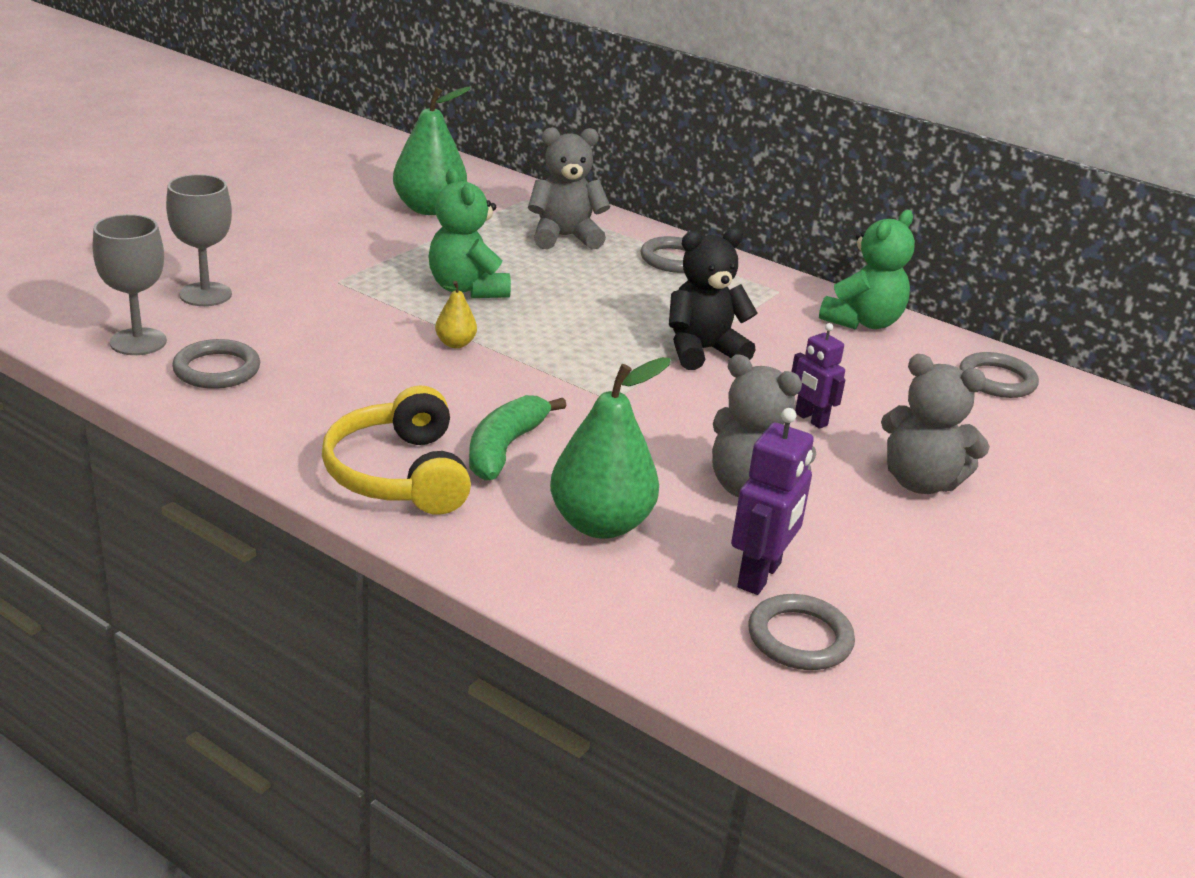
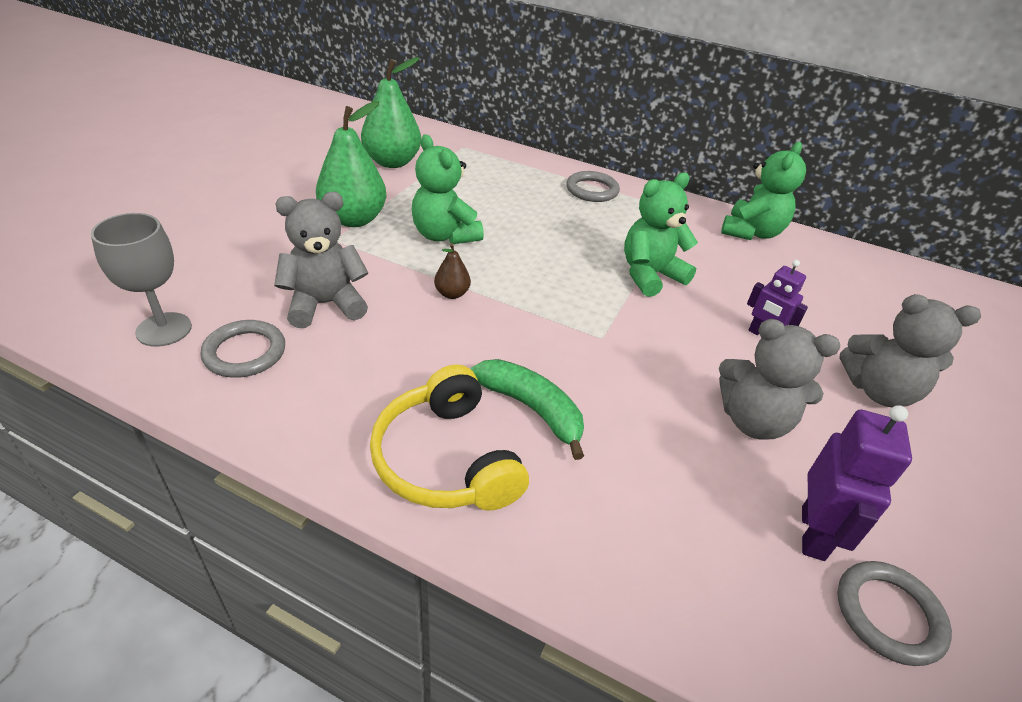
camera: 10 degrees left, 10 degrees up
grey goblet [166,174,232,306] -> none
yellow pear [435,281,477,348] -> brown pear [434,243,471,299]
green banana [469,395,567,481] -> green banana turned 120 degrees clockwise [471,359,584,460]
grey teddy bear [528,127,610,249] -> grey teddy bear moved to [274,192,368,328]
green pear [550,357,671,539] -> green pear moved to [316,101,387,227]
black teddy bear [669,228,758,370] -> green teddy bear [624,173,698,297]
grey ring [959,352,1039,398] -> none

